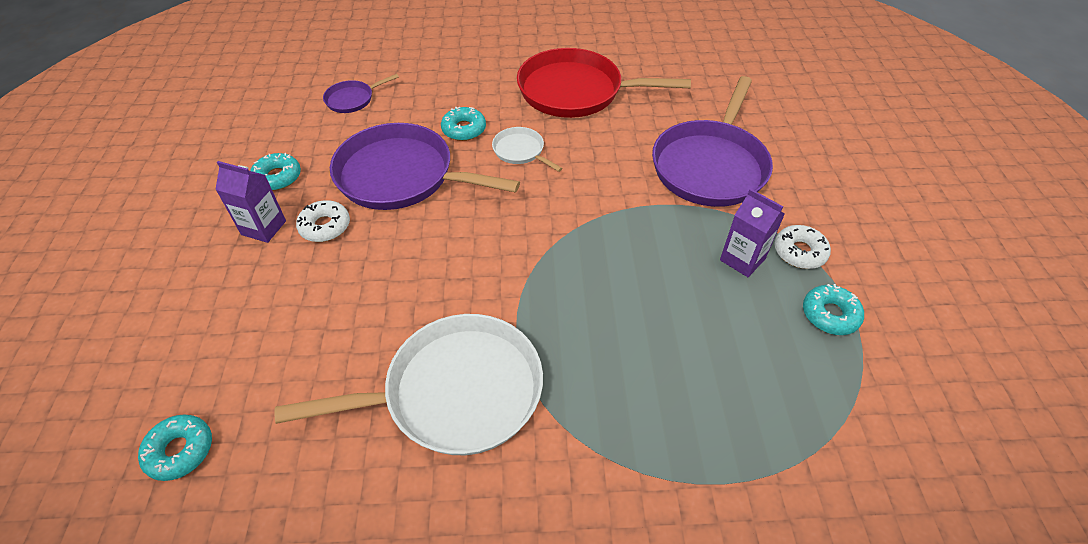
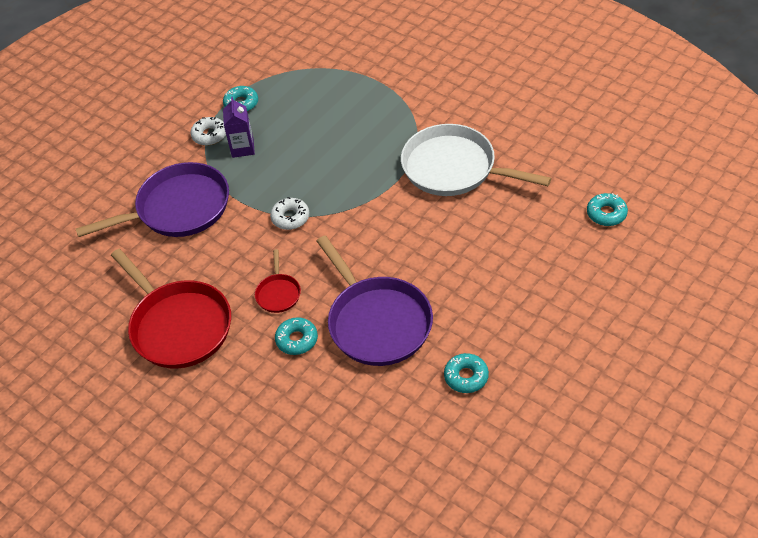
camera: 135 degrees left, 0 degrees up
purple carton [215,161,286,243] -> none
white donut [296,200,350,242] -> white donut moved to [270,197,309,230]
purple pan [323,74,399,113] -> none
white pan [492,127,562,172] -> red pan [255,249,301,313]

